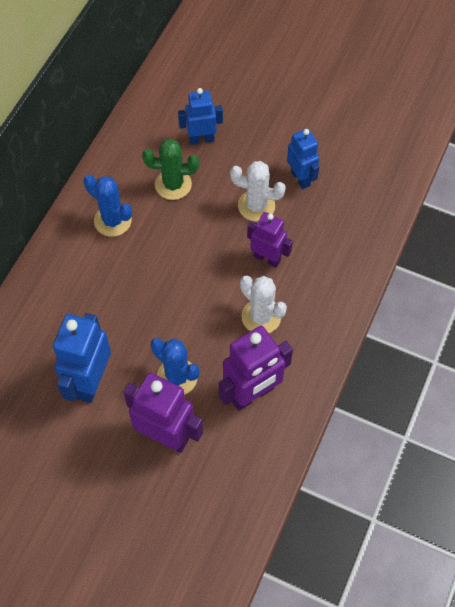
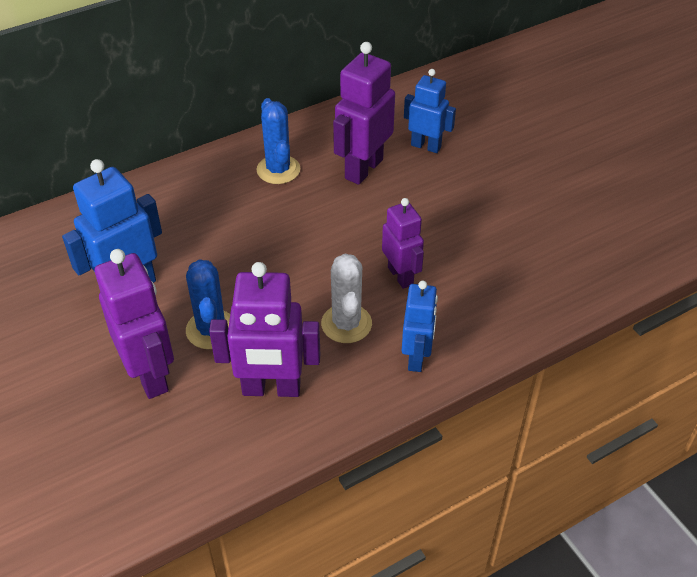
camera: 35 degrees right, 15 degrees down
green cactus [142,139,199,200] -> purple robot [333,42,395,185]
white cactus [230,161,286,222] -> none
blue robot [287,129,319,189] -> blue robot moved to [402,281,438,372]

